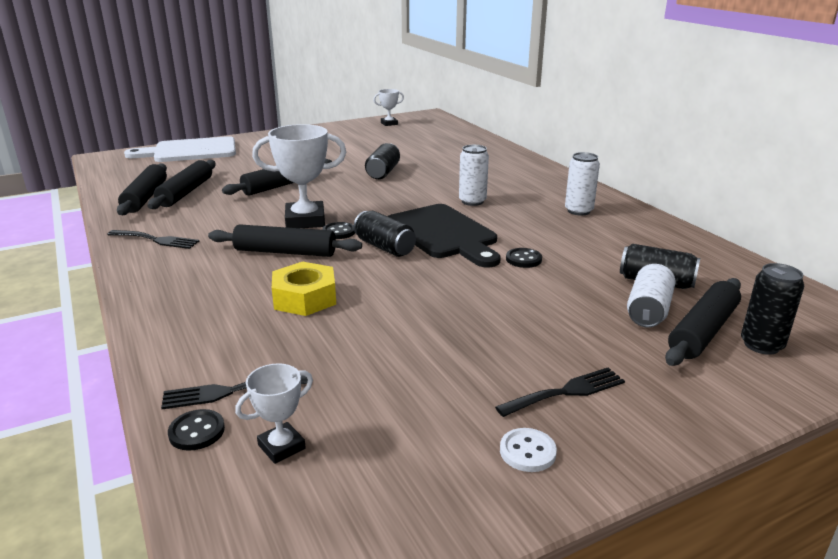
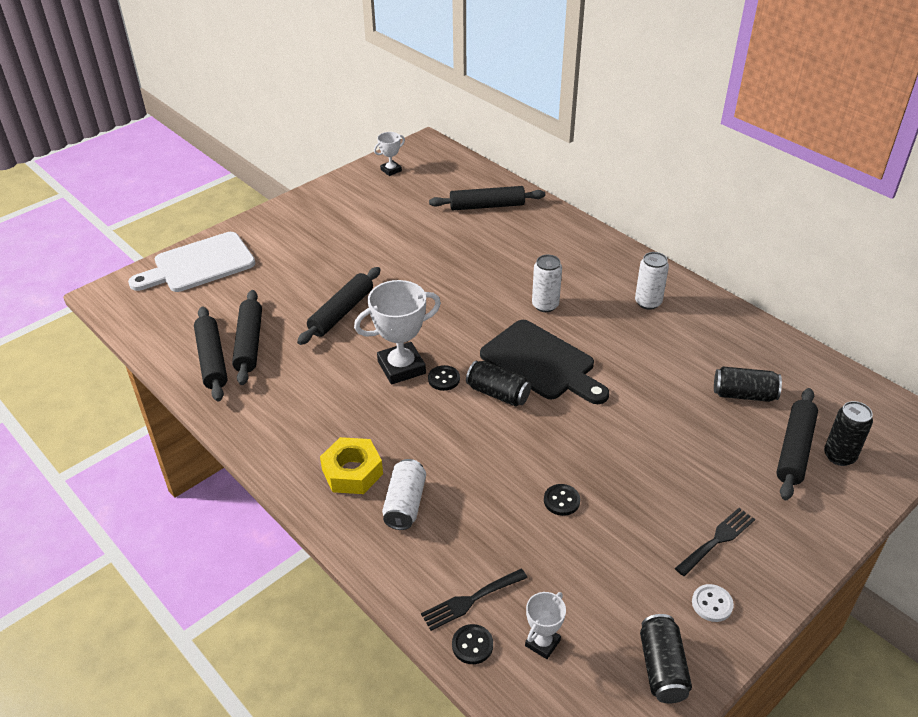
camera: 15 degrees left, 15 degrees up
black fork [107,230,200,249] -> none
black rolling pin [208,224,362,257] -> black rolling pin moved to [429,186,545,210]
yellow nut [272,262,336,316] -> yellow nut moved to [320,437,383,494]
black can [365,143,400,179] -> black can moved to [640,614,692,703]
black button [506,248,542,268] -> black button moved to [544,484,580,516]
white can [627,264,676,327] -> white can moved to [382,459,426,530]

